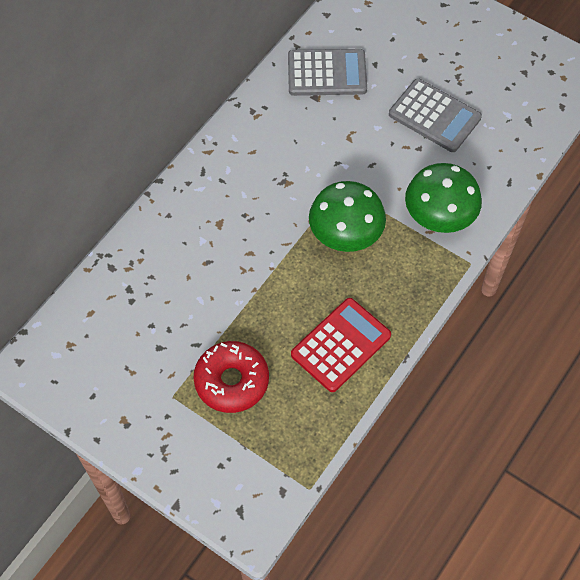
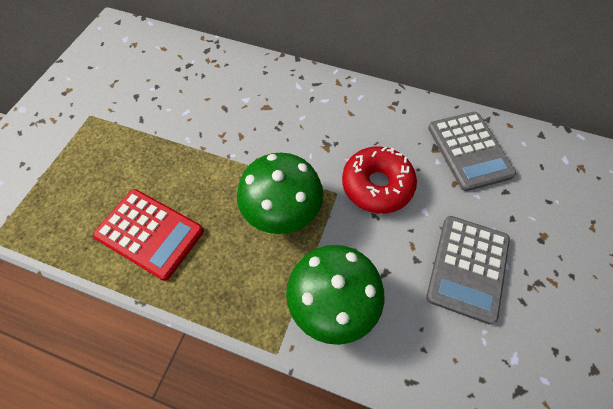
camera: 75 degrees right, 0 degrees up
red donut [194,341,269,413] -> red donut moved to [342,146,417,214]

